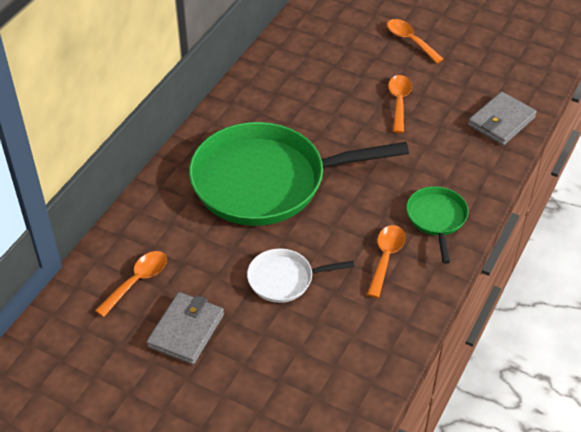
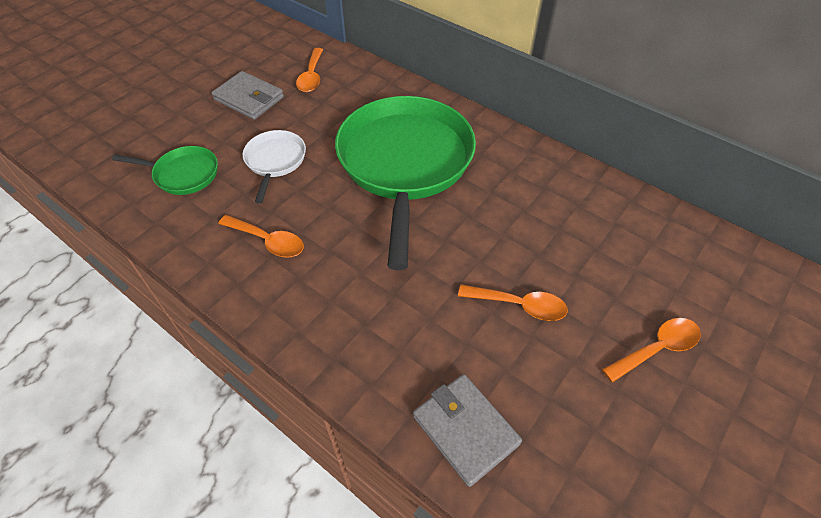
camera: 100 degrees right, 5 degrees up
orange spoon [95,251,167,317] -> orange spoon turned 45 degrees clockwise [296,48,323,92]
green pan [406,186,469,264] -> green pan moved to [112,146,218,195]

